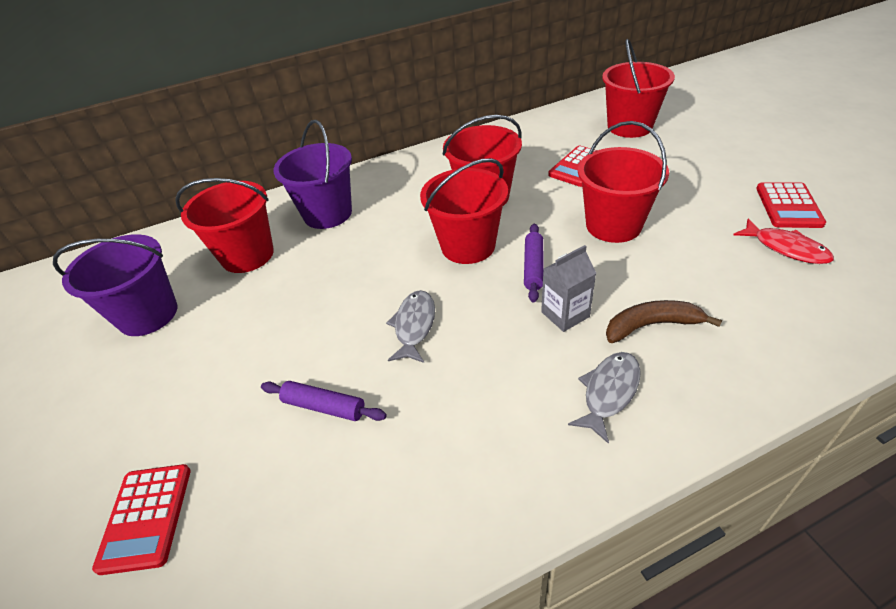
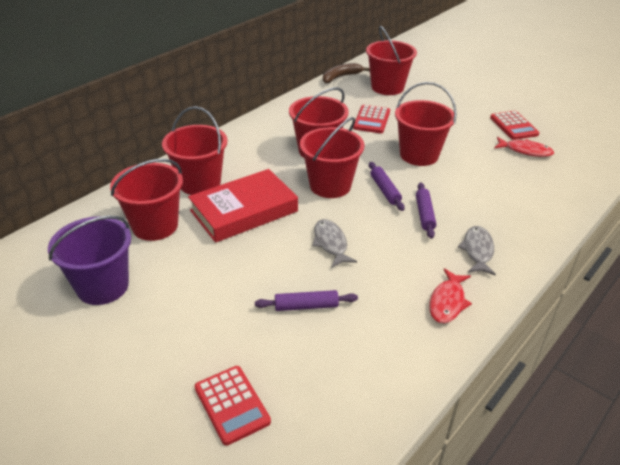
camera: 30 degrees left, 5 degrees down
purple bucket [273,120,352,229] -> red bucket [162,106,227,195]
grey carton [541,245,596,332] -> purple rolling pin [416,182,436,239]
brown banana [606,300,722,343] -> brown banana moved to [323,63,370,83]
none -> red book [188,169,298,243]
none -> red fish [429,268,472,323]

